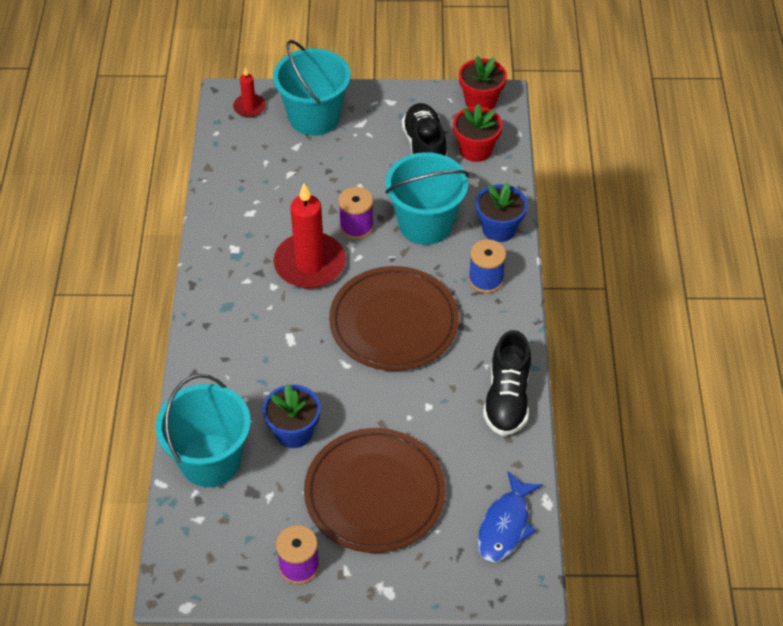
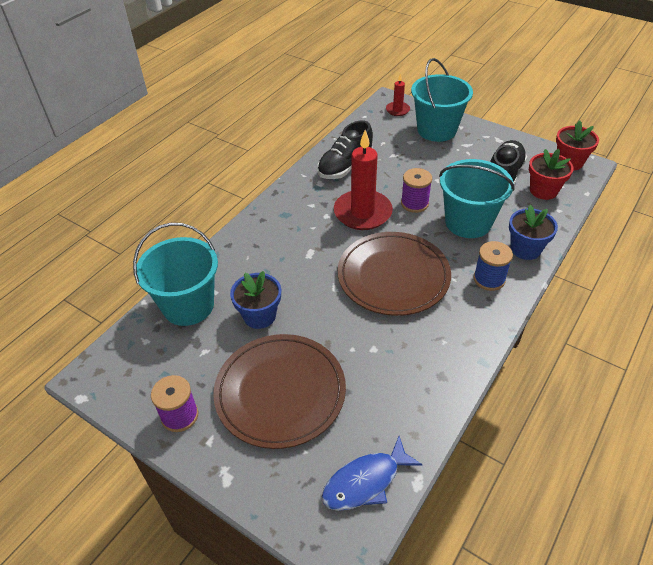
camera: 35 degrees right, 5 degrees down
black shoe [483,330,531,436] -> black shoe moved to [317,121,373,179]

